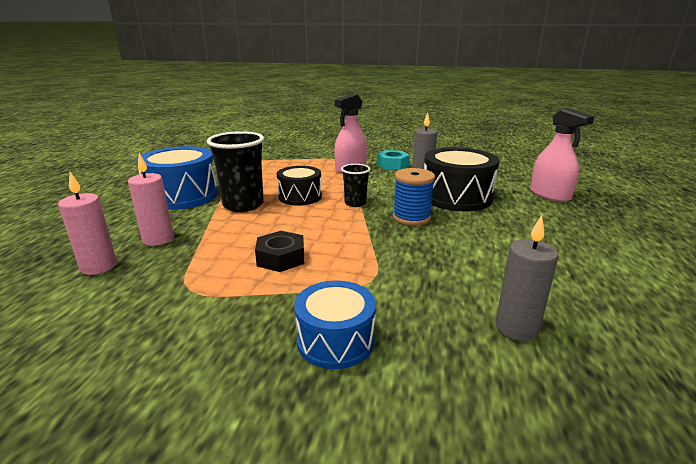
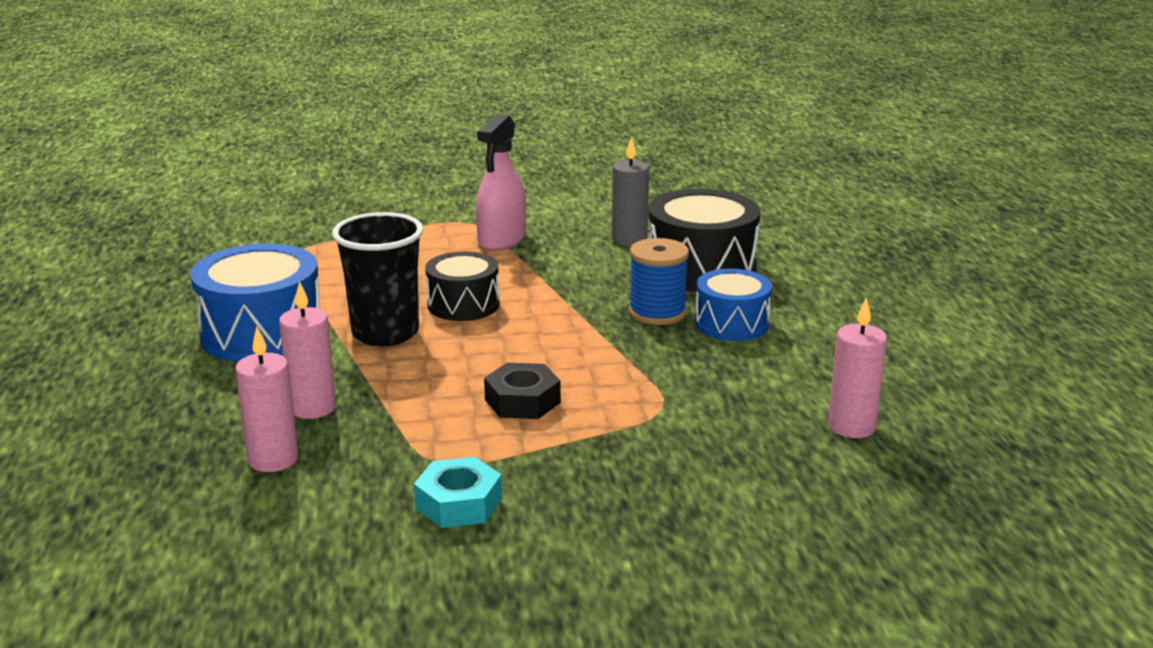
camera: 20 degrees left, 0 degrees up
blue drum [294,280,376,369] -> blue drum moved to [695,269,772,341]
black cup [341,164,371,207] -> none
turquoise nut [377,150,410,170] -> turquoise nut moved to [414,457,502,528]
grey candle [495,215,559,341] -> pink candle [828,297,887,438]
pink spray bottle [530,108,595,202] -> none

